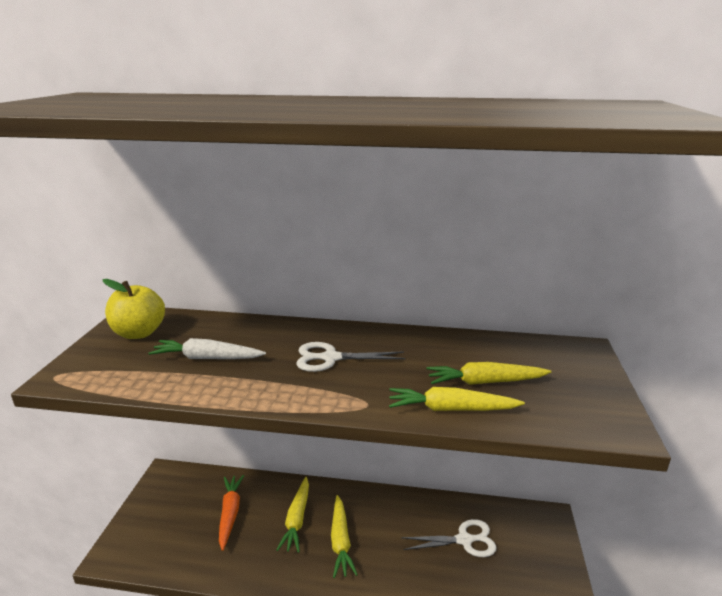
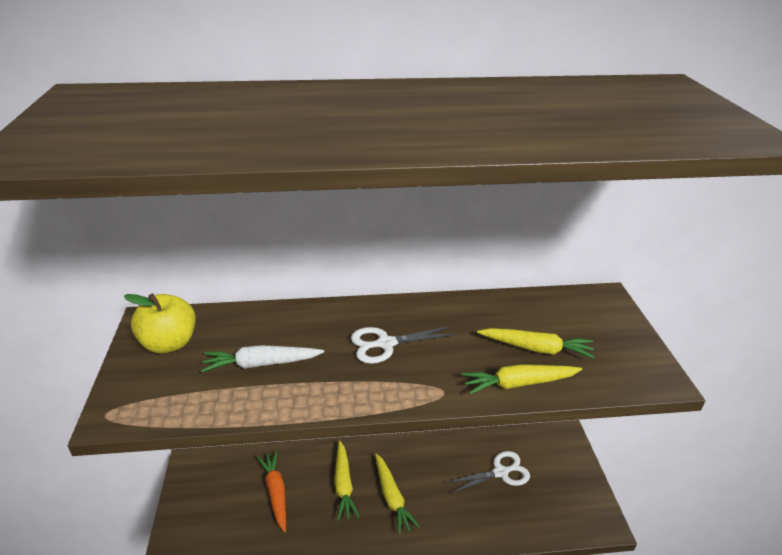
camera: 15 degrees left, 10 degrees up
yellow carrot [426,362,551,385] -> yellow carrot turned 150 degrees counterclockwise [477,328,595,359]

